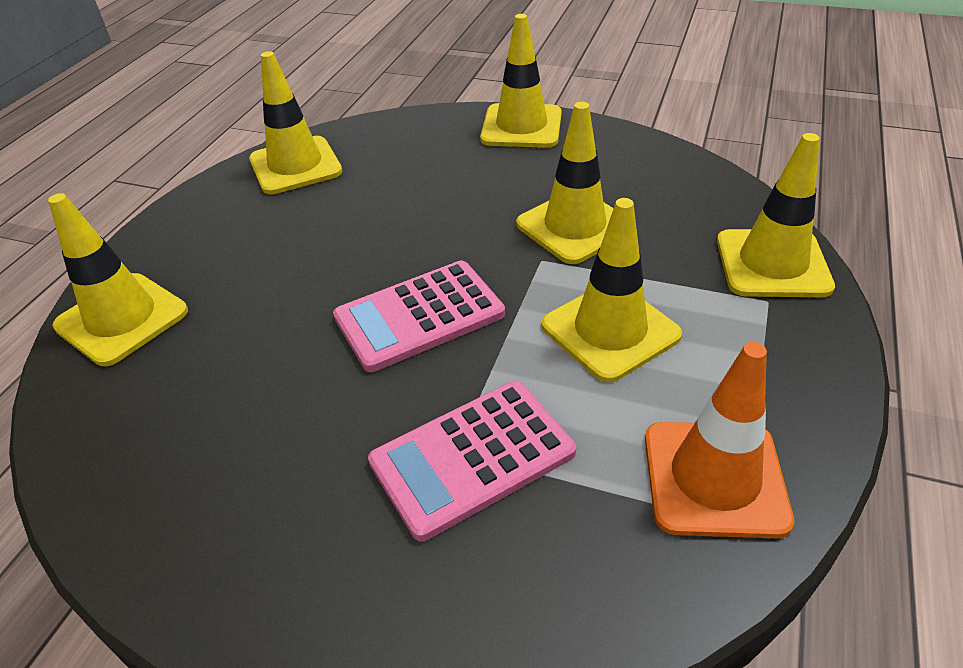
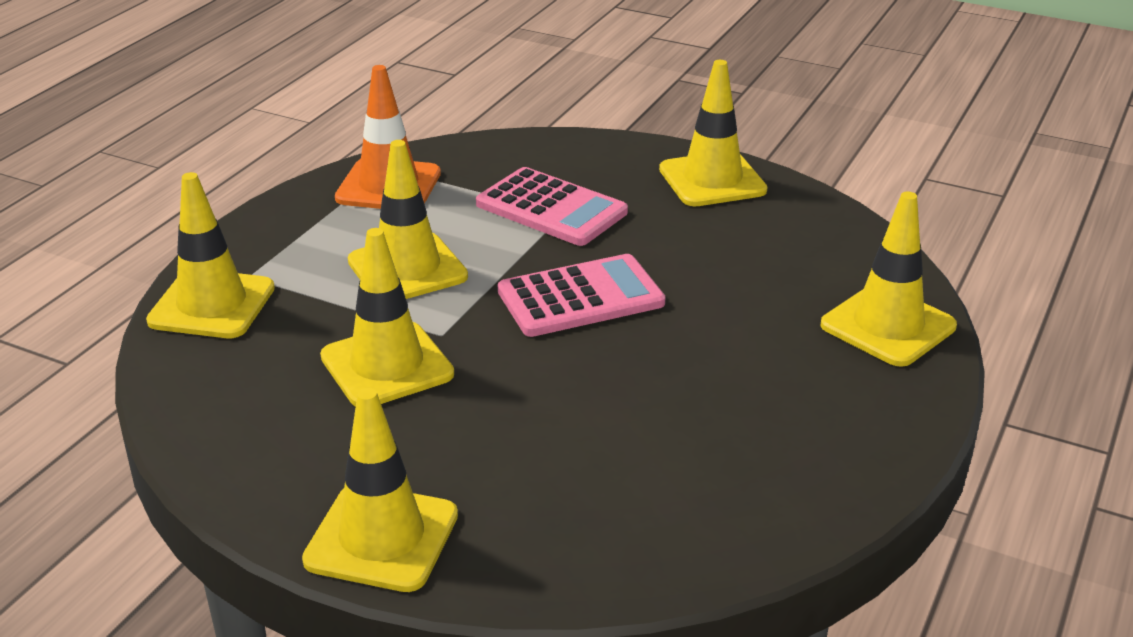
camera: 175 degrees left, 10 degrees down
yellow traffic cone [249,51,342,194] -> yellow traffic cone moved to [659,60,768,206]
pink calculator [368,381,576,541] -> pink calculator turned 60 degrees clockwise [476,167,628,246]

